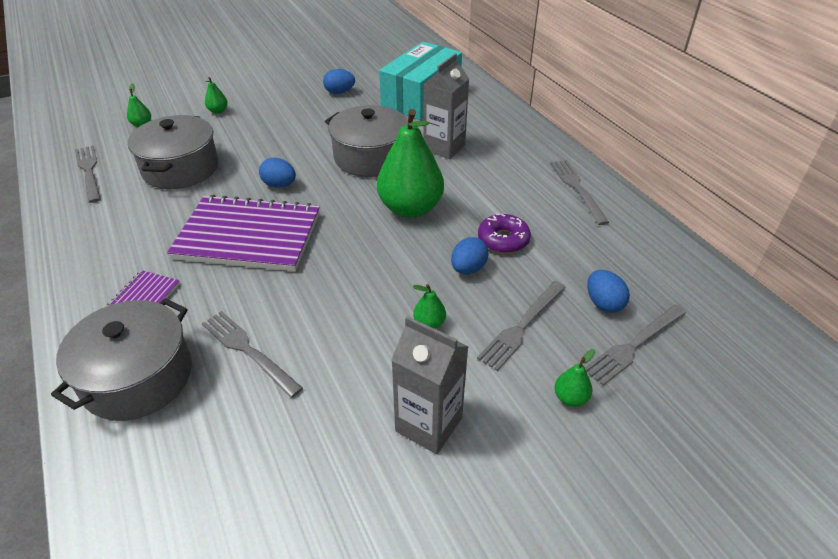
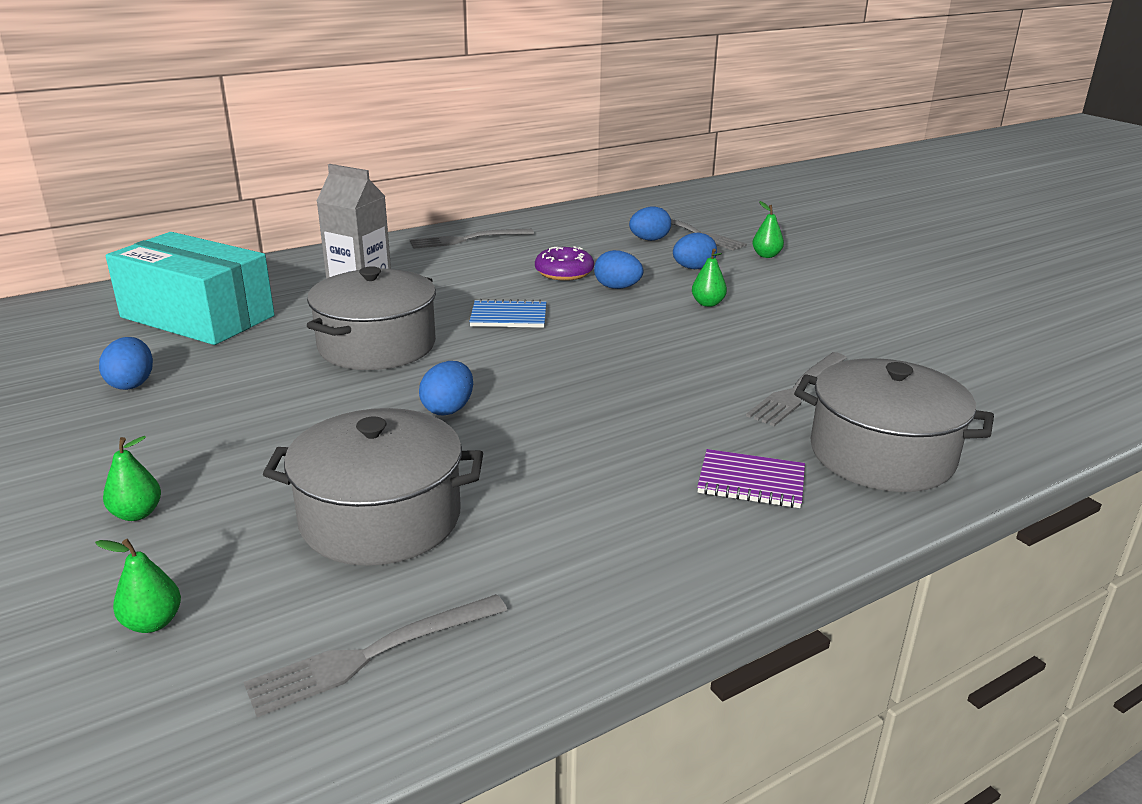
camera: 95 degrees left, 15 degrees down
purple notebook [167,195,320,271] -> none
green pear [377,109,444,218] -> blue notebook [469,299,546,328]
grey carton [391,316,469,454] -> none
grey fork [477,281,566,371] -> blue egg [673,233,717,269]

